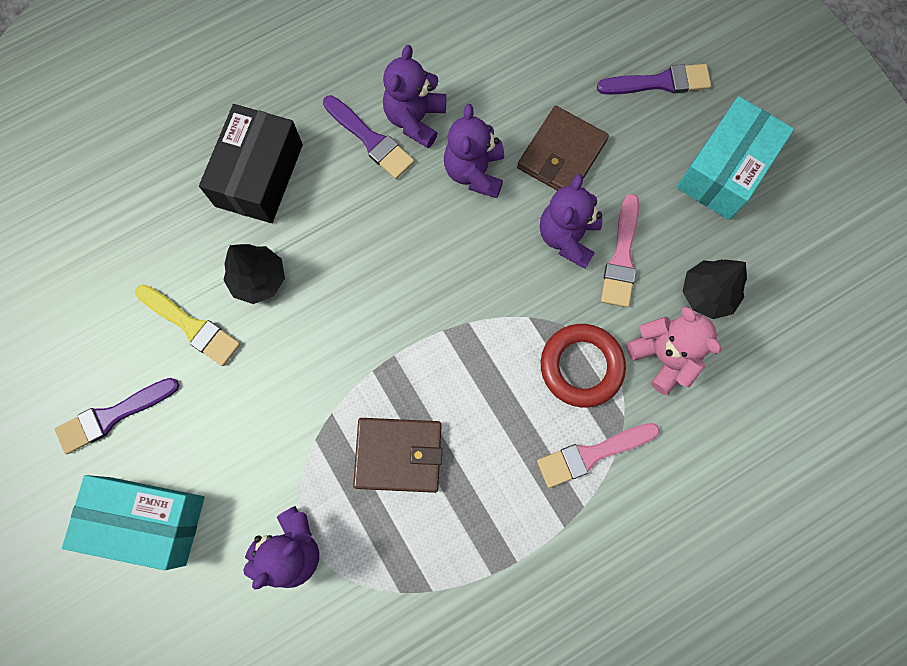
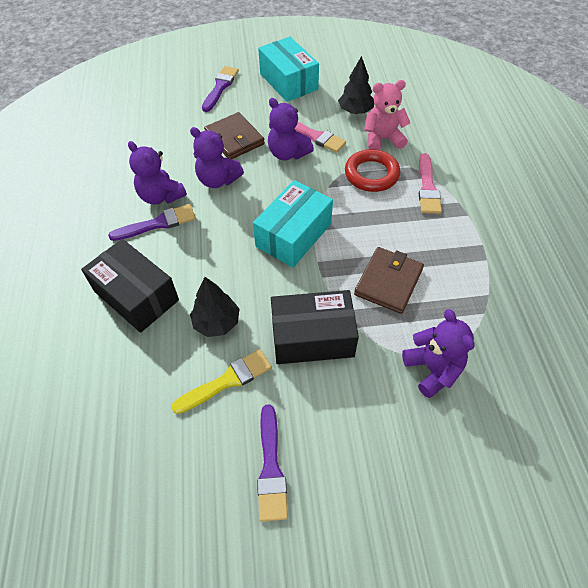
camera: 65 degrees left, 20 degrees down
turquoise box [62,475,205,570] -> turquoise box moved to [253,180,333,267]
none -> black box [271,290,359,364]

